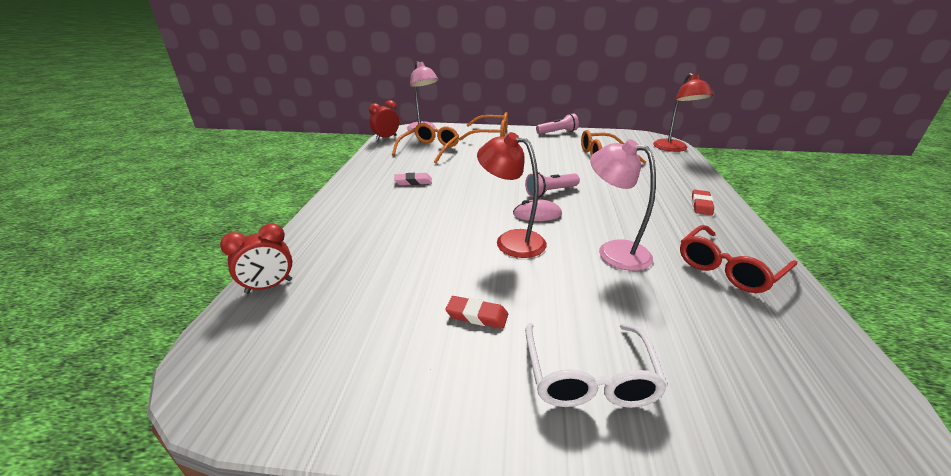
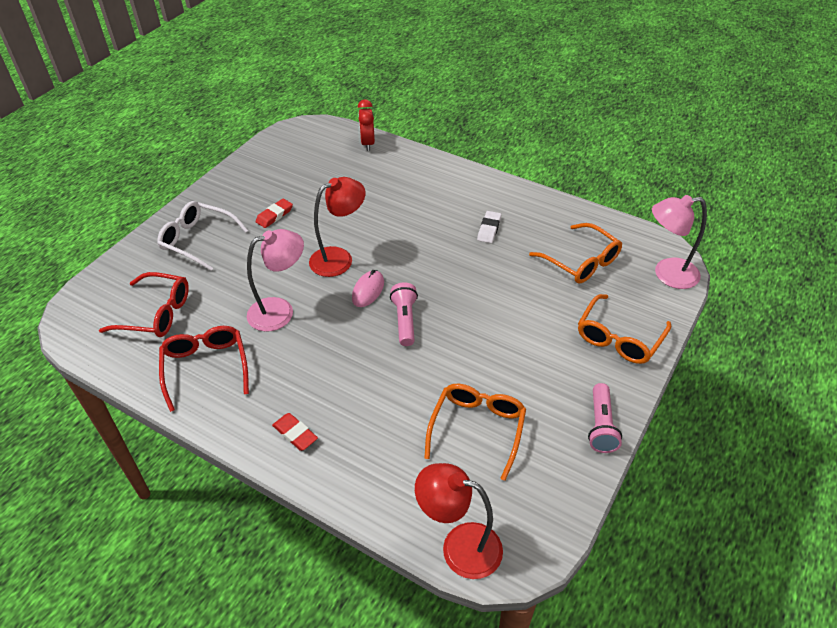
camera: 115 degrees right, 15 degrees up
red clock [369,100,399,140] -> none
pink eraser [394,173,432,185] -> white eraser [477,211,501,243]
none -> red glasses [99,272,189,337]

